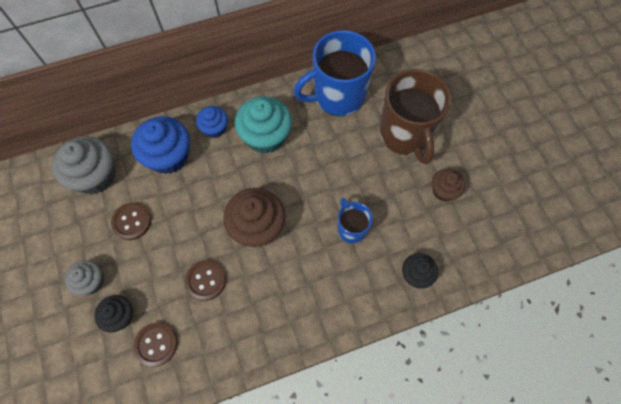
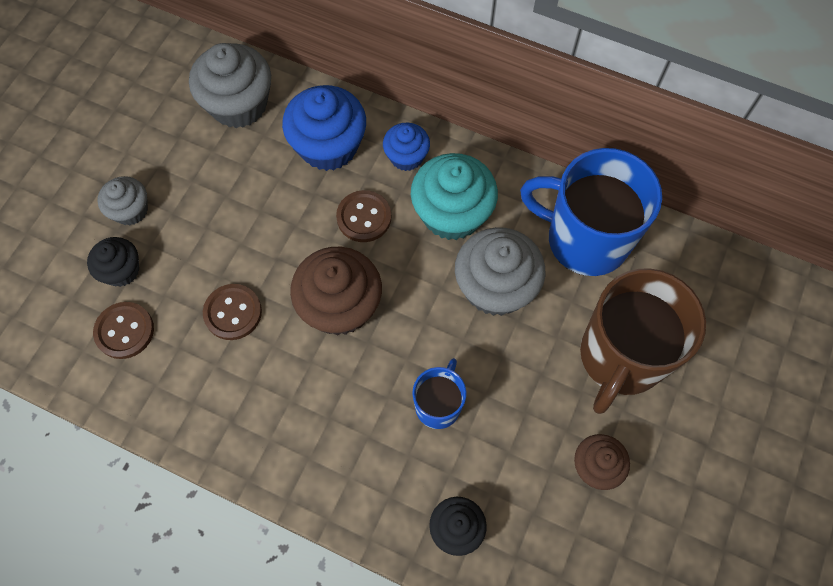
camera: 45 degrees right, 0 degrees up
brown button [111,203,151,240] -> brown button moved to [336,190,391,242]
none -> grey cupcake [455,227,545,316]

